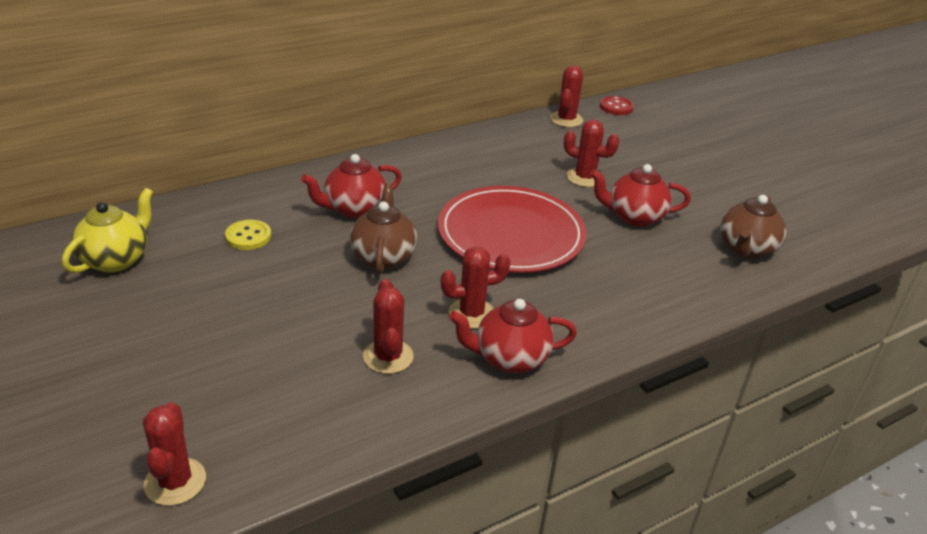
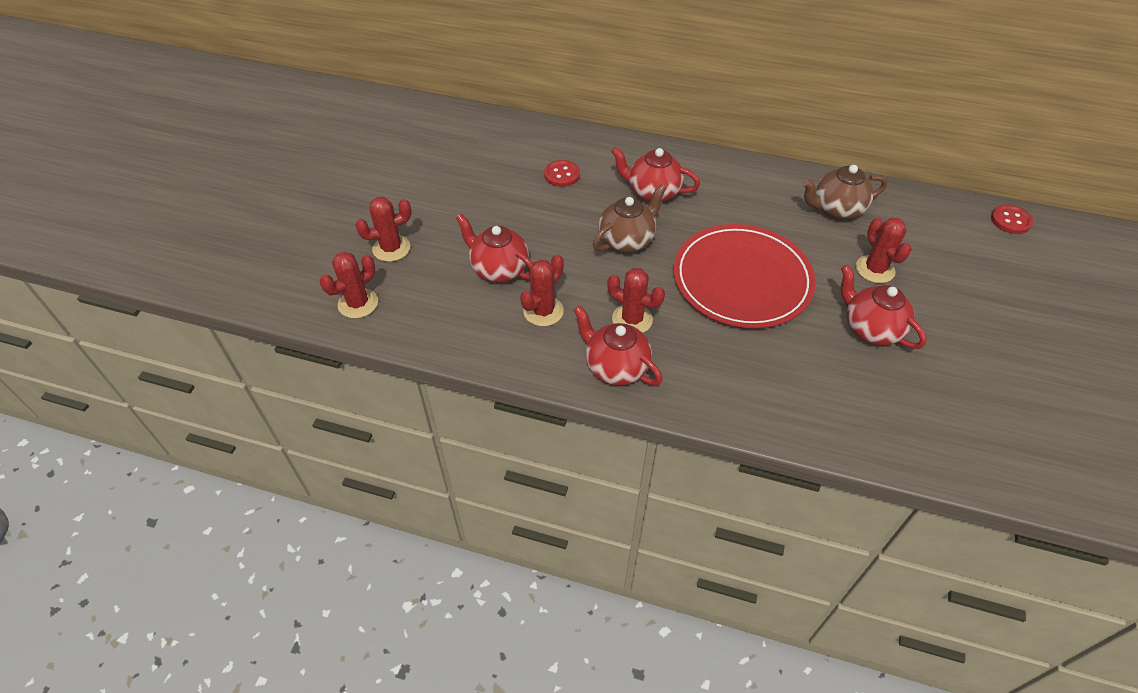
camera: 50 degrees right, 15 degrees up
yellow teapot [62,188,153,273] -> none
yellow button [225,220,271,250] -> red button [544,160,580,187]
red cactus [550,66,583,127] -> red cactus moved to [355,197,411,262]
brown teapot [720,195,786,259] -> brown teapot moved to [803,165,887,220]
none -> red teapot [456,214,533,283]

